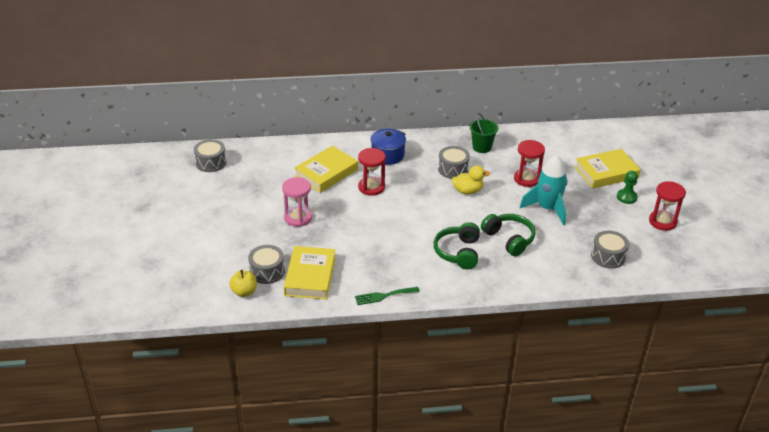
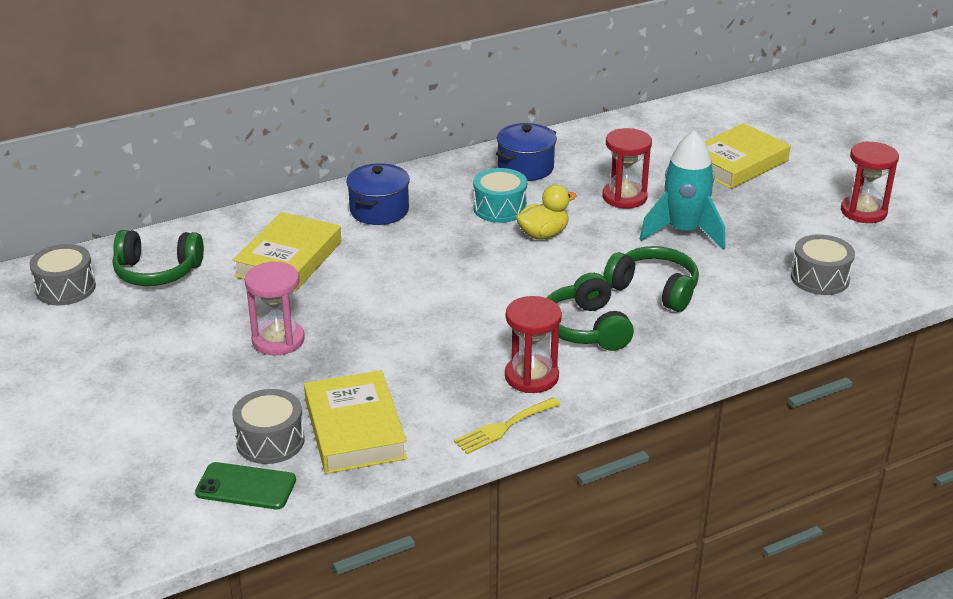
camera: 20 degrees left, 5 degrees down
yellow apple [229,270,257,297] -> green phone [195,462,296,509]
green fork [355,287,419,305] -> yellow fork [454,397,561,454]
red hourglass [358,148,386,196] -> red hourglass moved to [505,296,562,393]
grey drum [438,146,470,179] -> turquoise drum [473,168,527,223]
green bucket [470,113,498,153] -> blue pot [496,123,557,181]
green pawn [617,171,638,204] -> none
none -> green headphones [113,230,204,286]

